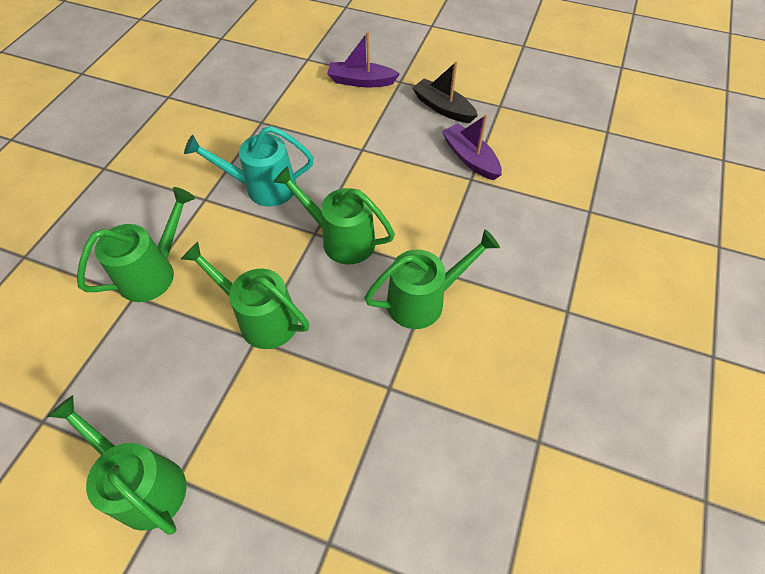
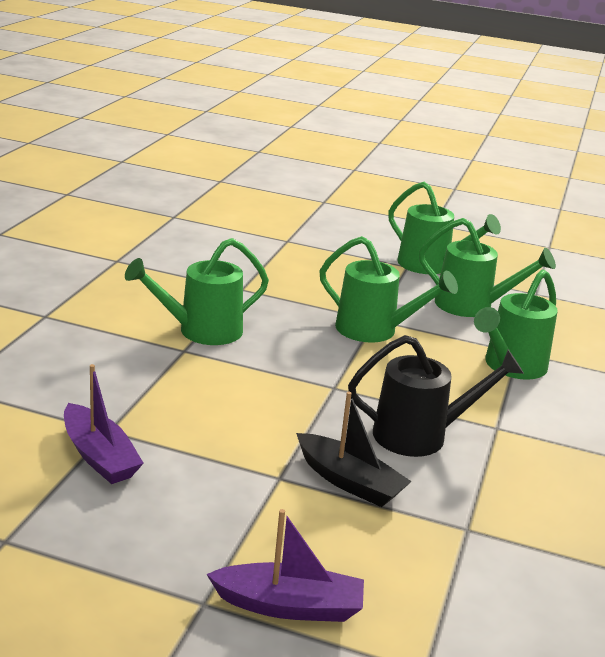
camera: 175 degrees right, 30 degrees down
turquoise watering can [184,126,314,207] -> black watering can [348,335,524,457]
green watering can [273,166,395,265] -> green watering can moved to [419,218,556,317]
black boat [412,61,478,123] -> black boat moved to [296,392,412,507]

